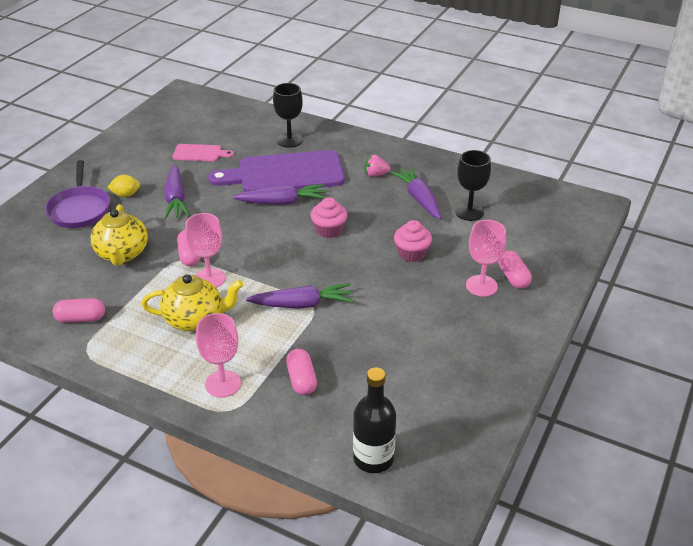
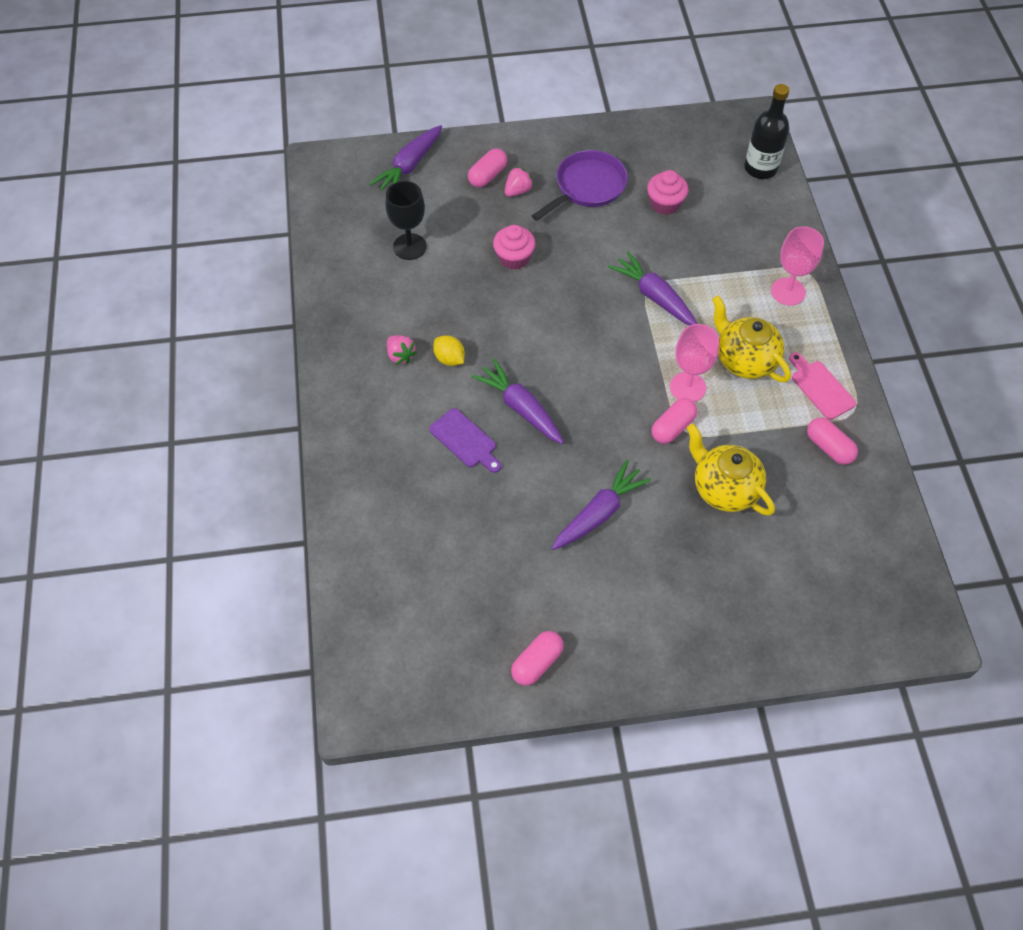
camera: 125 degrees left, 20 degrees up
purple pan [45,160,110,228] -> purple pan moved to [532,150,628,221]
yellow teapot [91,204,148,266] -> yellow teapot turned 90 degrees counterclockwise [687,424,775,516]
yellow lemon [107,175,140,197] -> yellow lemon moved to [433,335,465,366]
pink cutting board [173,144,234,161] -> pink cutting board moved to [789,352,856,420]
purple cutting board [208,150,345,192] -> purple cutting board [429,408,501,473], size x0.46
black goblet [273,83,303,148] -> none
pink capsule [286,349,317,395] -> pink capsule moved to [511,631,564,686]
pink cupcake [311,197,347,238] -> pink cupcake moved to [647,170,688,215]
purple carrot [390,166,441,219] -> purple carrot moved to [369,125,442,191]
pink goblet [466,220,506,297] -> pink strawberry [505,167,534,197]

